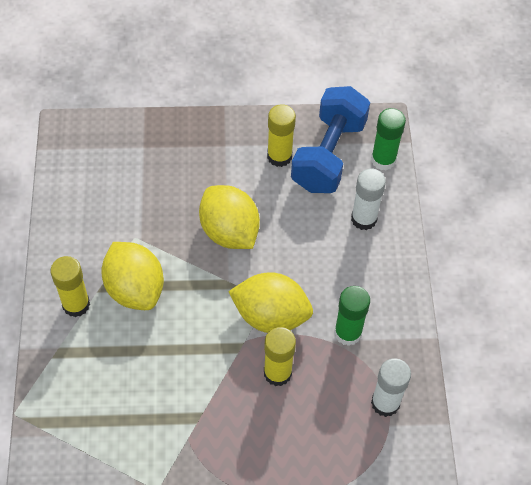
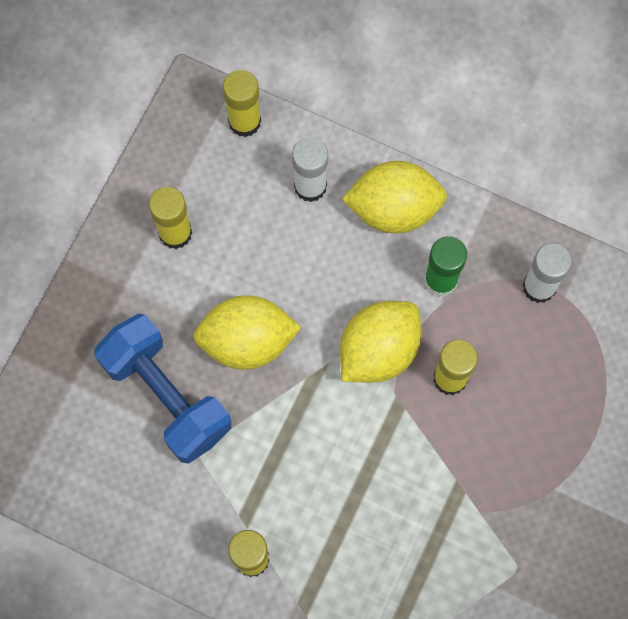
camera: 60 degrees left, 15 degrees up
yellow lemon [101,242,164,310] -> yellow lemon moved to [342,161,447,234]
blue dumbbell [291,86,370,193] -> blue dumbbell moved to [94,314,231,464]
green glue stick [371,108,406,170] -> yellow glue stick [223,70,261,137]

